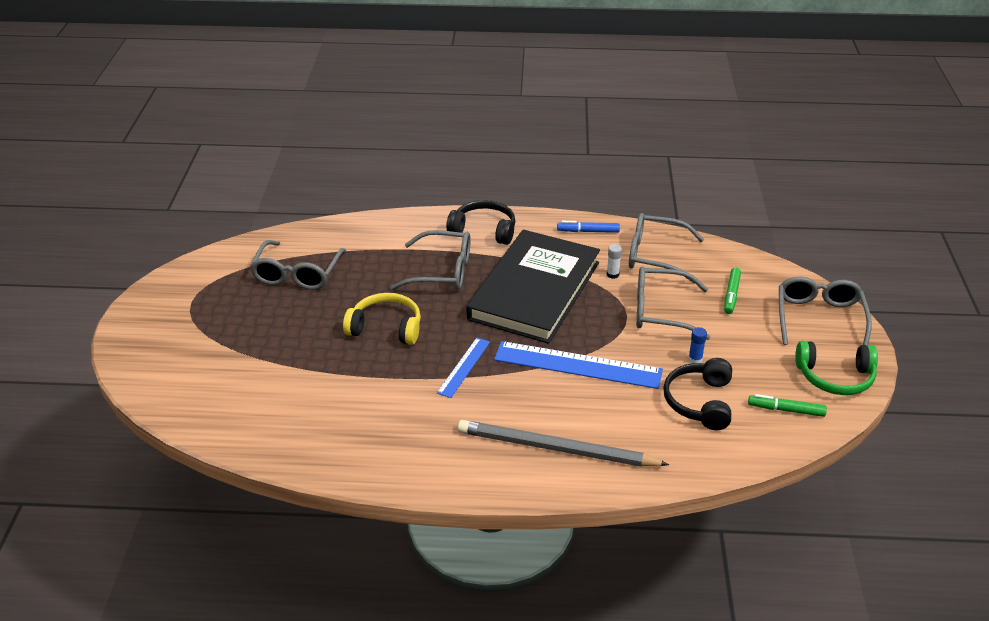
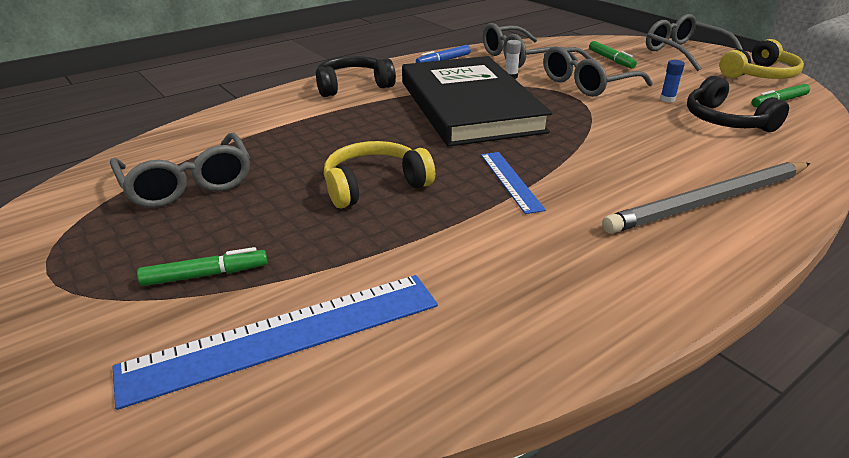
camera: 40 degrees left, 5 degrees down
grey glasses [390,230,471,290] -> none
blue ruler [494,341,663,389] -> blue ruler moved to [113,275,438,410]
green headphones [795,341,878,395] -> yellow headphones [719,39,804,79]
none -> green marker [137,247,267,286]

